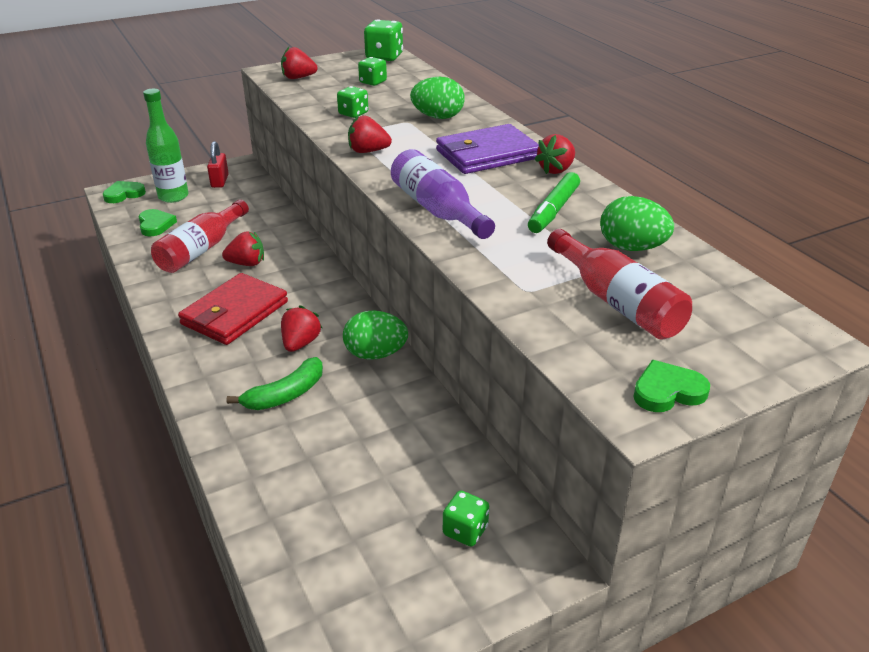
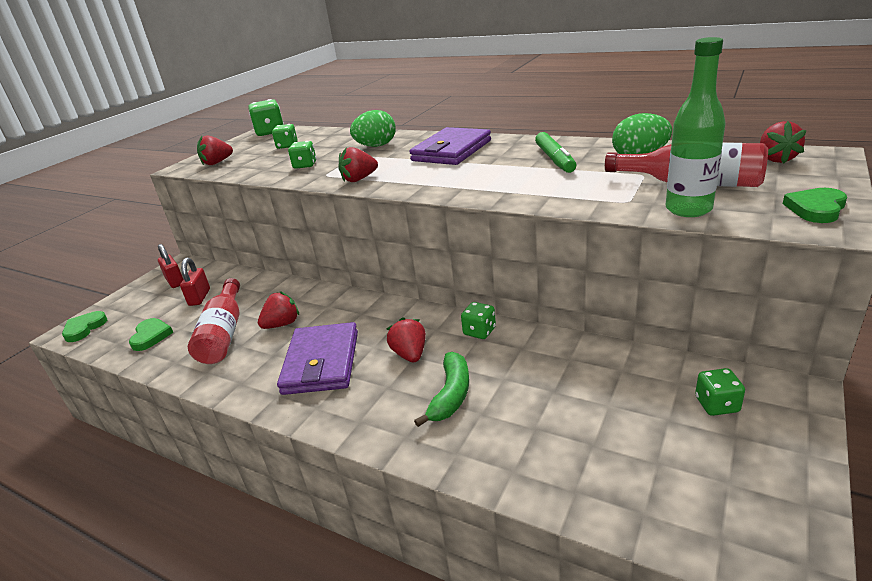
camera: 30 degrees left, 5 degrees down
green heart [139,209,177,237] -> green heart turned 45 degrees clockwise [129,318,173,351]
green bottle [143,89,189,203] -> green bottle moved to [666,37,726,217]
red wallet [178,273,288,345] -> purple wallet [277,322,358,395]
green egg [343,310,408,360] -> green dice [461,302,496,339]
purple bottle [391,149,495,239] -> none
red strawberry [534,134,575,174] -> red strawberry moved to [760,121,807,164]
none -> red padlock [180,258,210,306]

